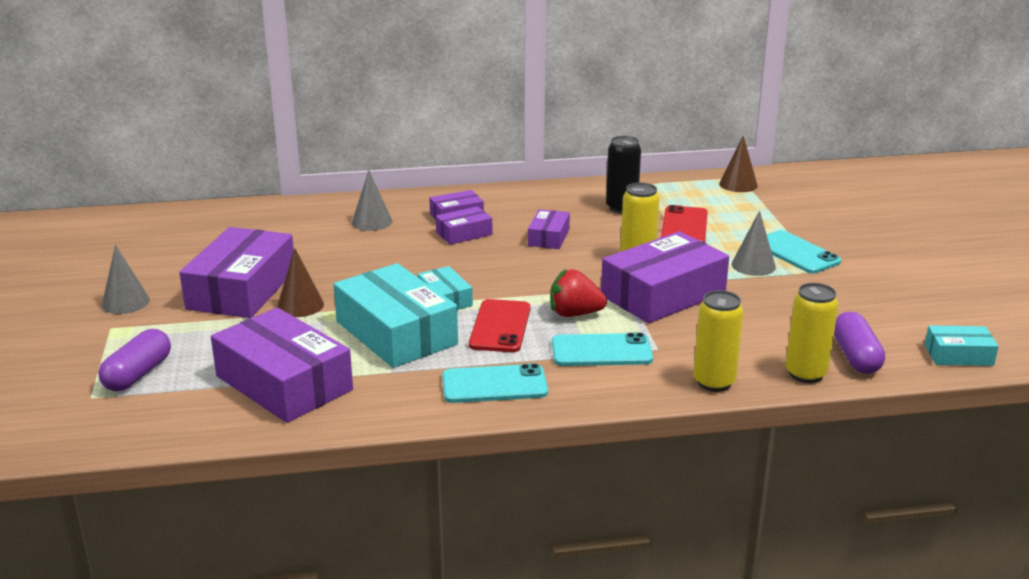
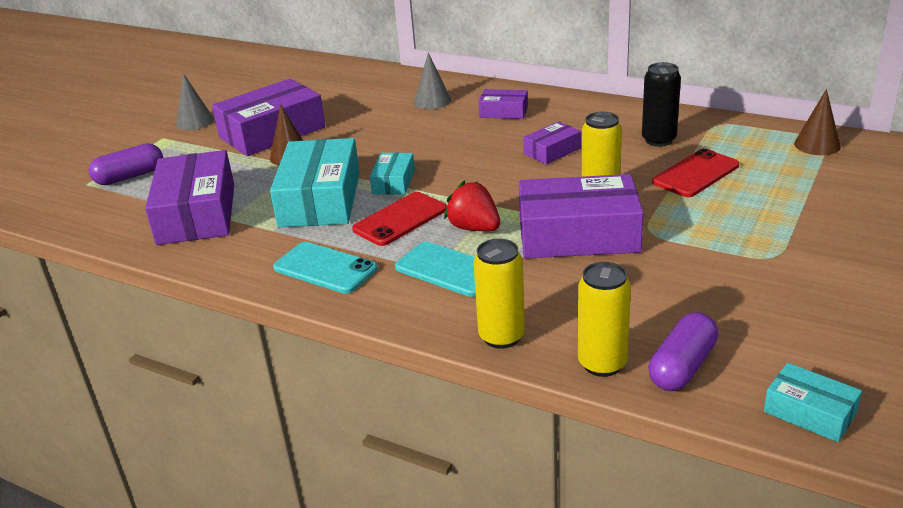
camera: 40 degrees right, 5 degrees up
purple box [436,206,492,245] -> none
grey cone [731,211,776,276] -> none
turquoise phone [767,230,841,274] -> none

